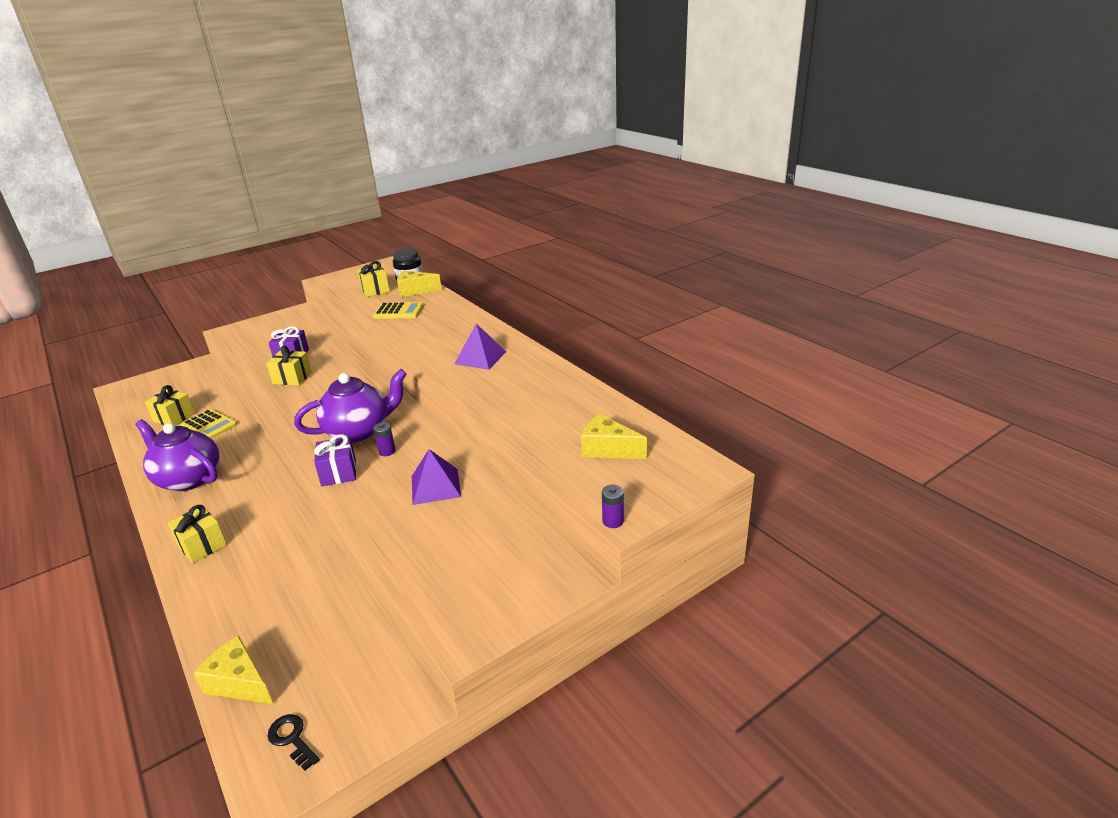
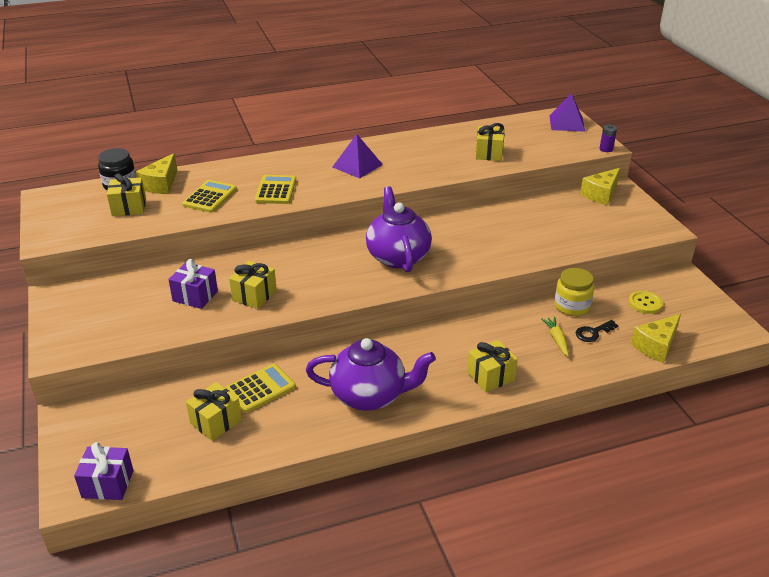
camera: 75 degrees left, 5 degrees up
purple teapot [135,419,220,491] -> purple teapot turned 135 degrees counterclockwise [306,338,436,411]
black key [268,714,320,771] -> black key moved to [576,320,618,342]
purple gift [314,434,356,486] -> purple gift moved to [74,442,133,500]
purple battery [373,422,396,456] -> none
purple pyramid [412,449,461,505] -> purple pyramid moved to [549,93,585,132]
yellow cheese [581,414,647,459] -> yellow cheese moved to [580,168,620,205]
none -> yellow calculator [255,175,296,204]
none -> yellow gift [475,123,505,161]
none -> yellow carrot [541,317,569,357]
none -> yellow jar [554,268,594,316]
none -> yellow button [629,291,663,314]

